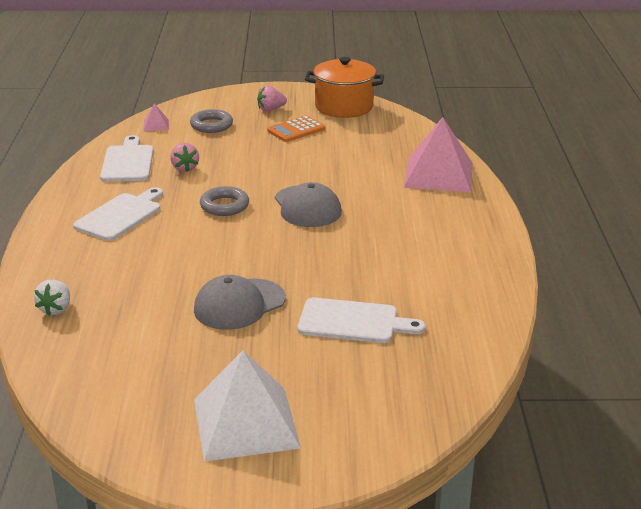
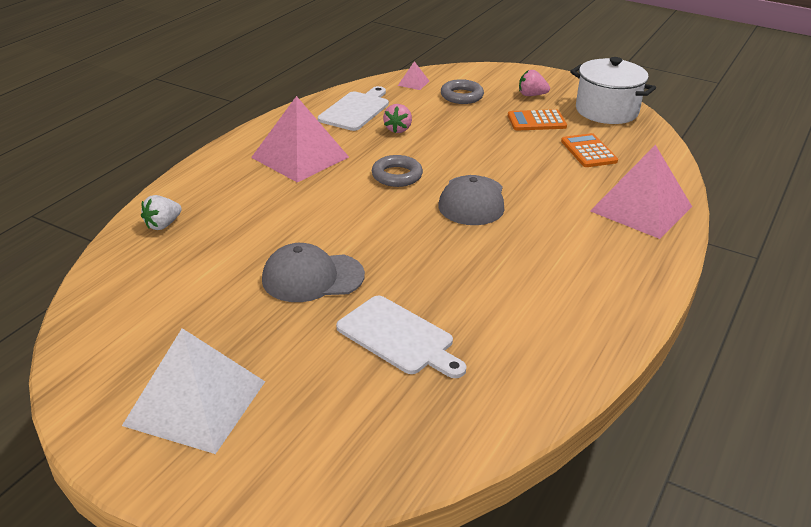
camera: 30 degrees right, 5 degrees up
white cutting board [73,187,163,241] -> pink pyramid [251,96,349,183]
orange pot [305,57,384,118] -> white pot [570,57,656,124]
none -> orange calculator [561,133,618,167]

